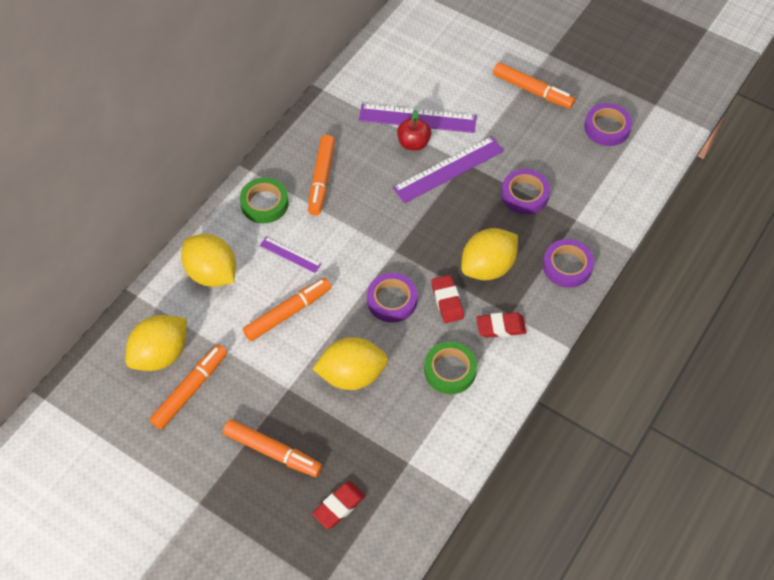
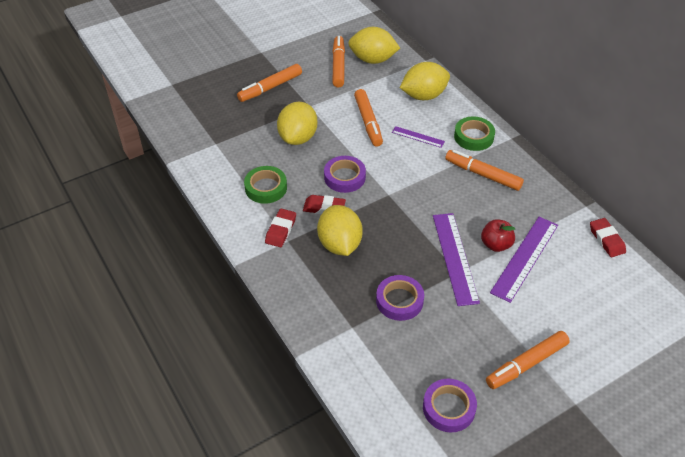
camera: 115 degrees right, 10 degrees down
yellow lemon [125,315,187,371] -> yellow lemon turned 60 degrees counterclockwise [348,27,400,64]
orange marker [149,344,227,429] -> orange marker turned 150 degrees counterclockwise [332,36,345,88]
purple ruler [260,237,321,273] -> purple ruler turned 60 degrees clockwise [392,126,445,148]
red eraser [312,481,365,529] -> red eraser moved to [590,218,626,257]
purple tape [543,239,594,288] -> none

